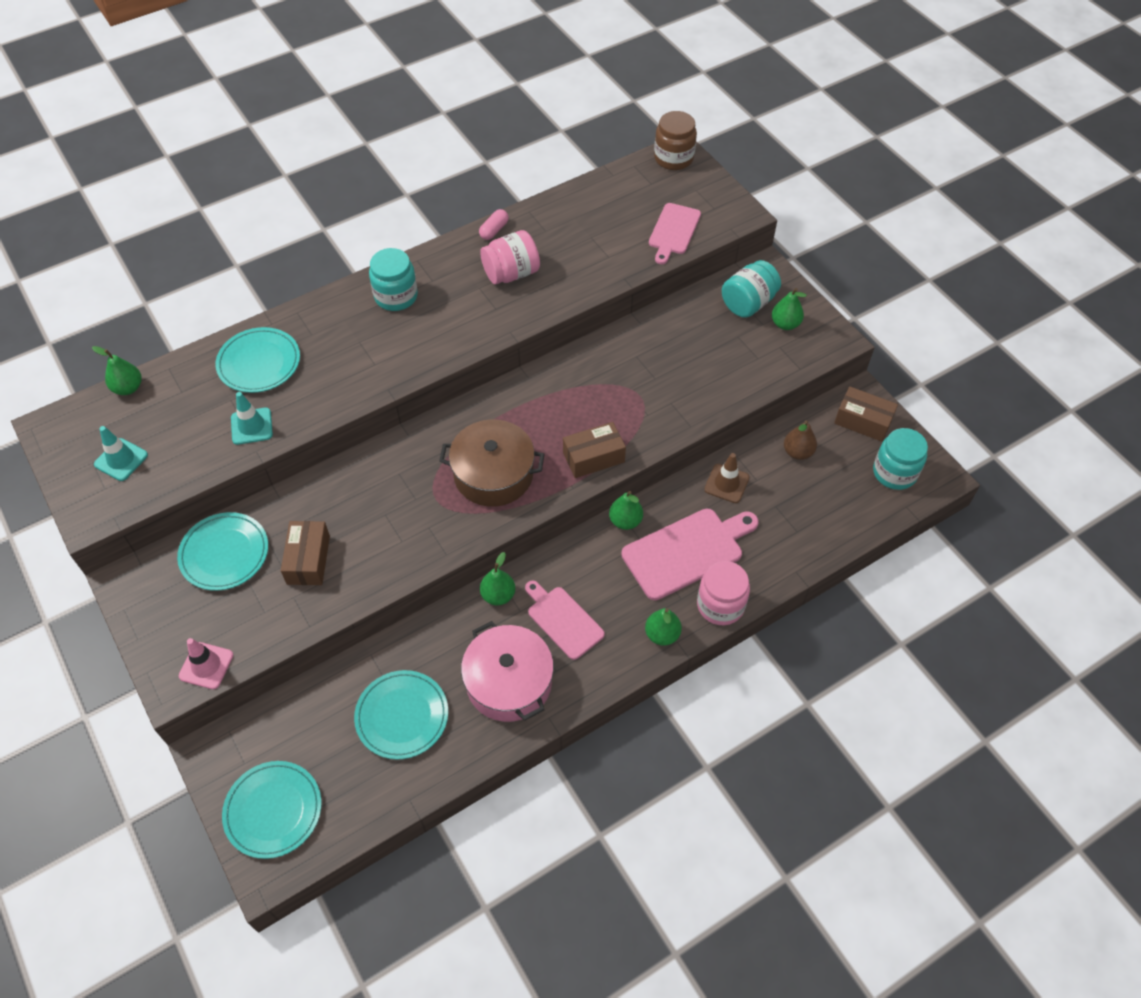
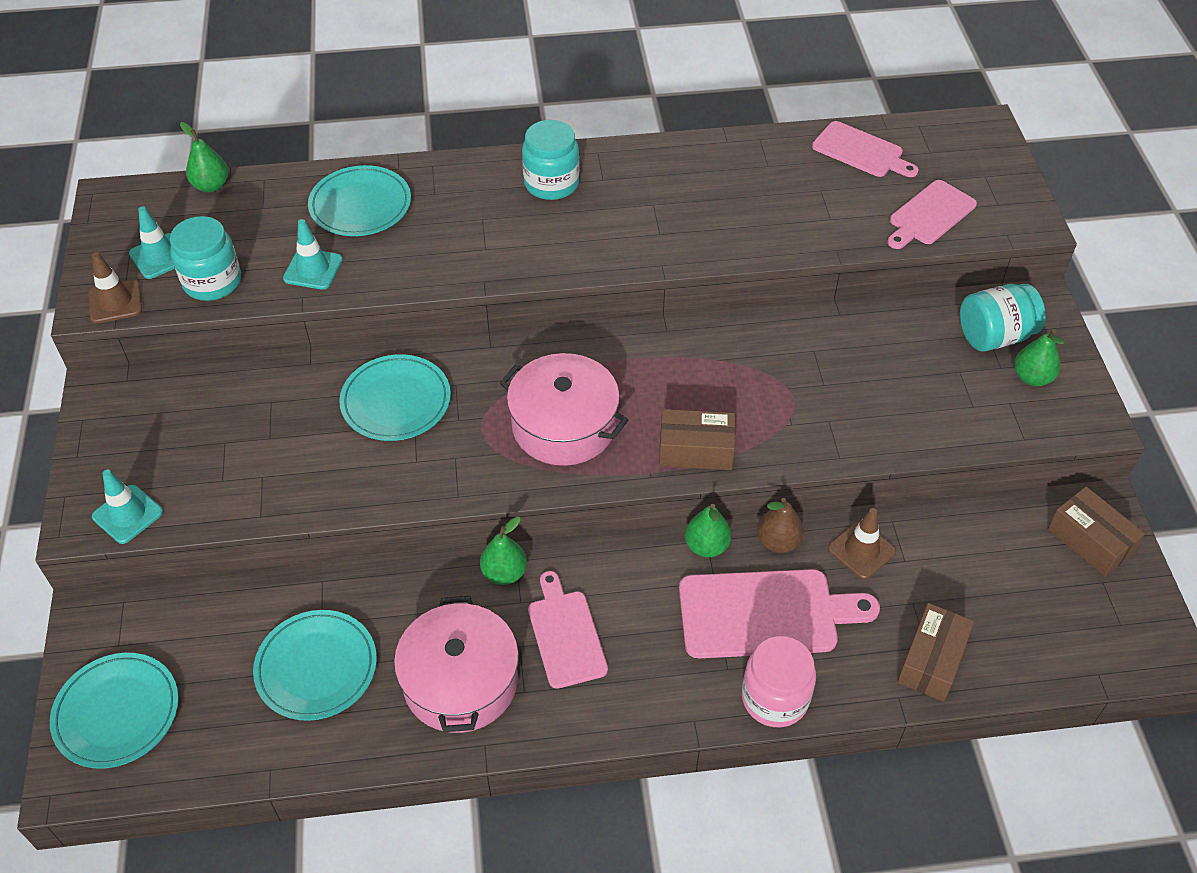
camera: 25 degrees right, 5 degrees down
turquoise plate [177,512,268,591] -> turquoise plate moved to [339,354,451,441]
pink traffic cone [179,638,234,689] -> turquoise traffic cone [92,470,163,544]
brown box [281,521,330,585] -> brown box moved to [897,603,974,702]
brown pot [439,420,545,507] -> pink pot [500,353,628,466]
pink capsule [479,209,509,240] -> none
pink jar [480,230,540,284] -> none
green pear [645,608,682,646] -> none
brown jar [654,111,697,170] -> none
brown pear [784,420,817,460] -> brown pear moved to [757,498,804,553]
turquoise jar [873,428,928,490] -> turquoise jar moved to [170,216,241,301]
none -> brown traffic cone [89,252,142,323]
none -> pink cutting board [812,121,919,177]

